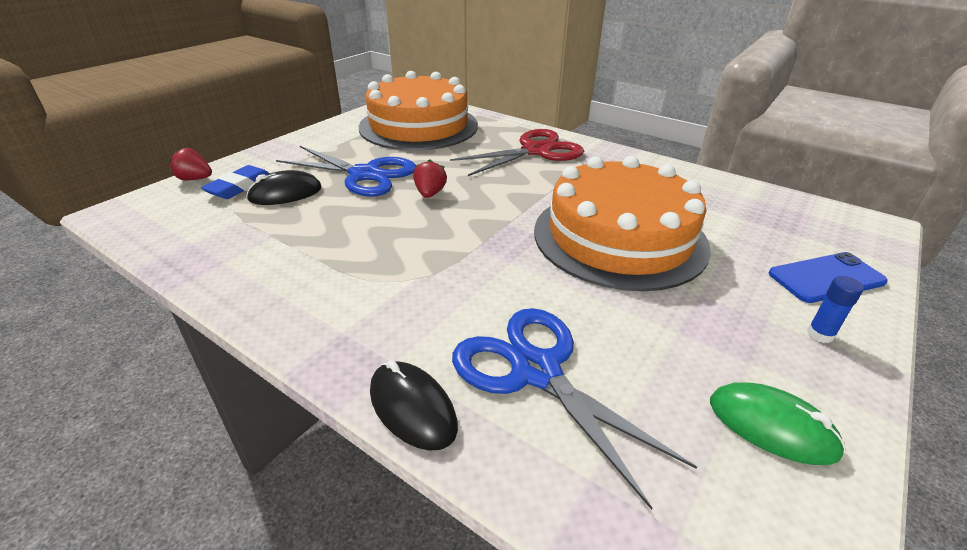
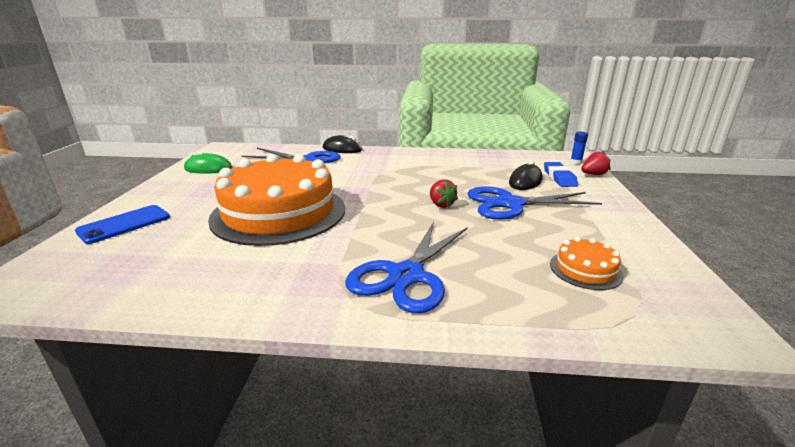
camera: 150 degrees right, 10 degrees down
orange cake [359,71,478,150] -> orange cake [550,237,624,290], size x0.41
red scissors [450,129,584,176] -> blue scissors [345,221,468,313]
blue glue stick [807,276,864,343] -> blue glue stick moved to [570,132,588,164]

